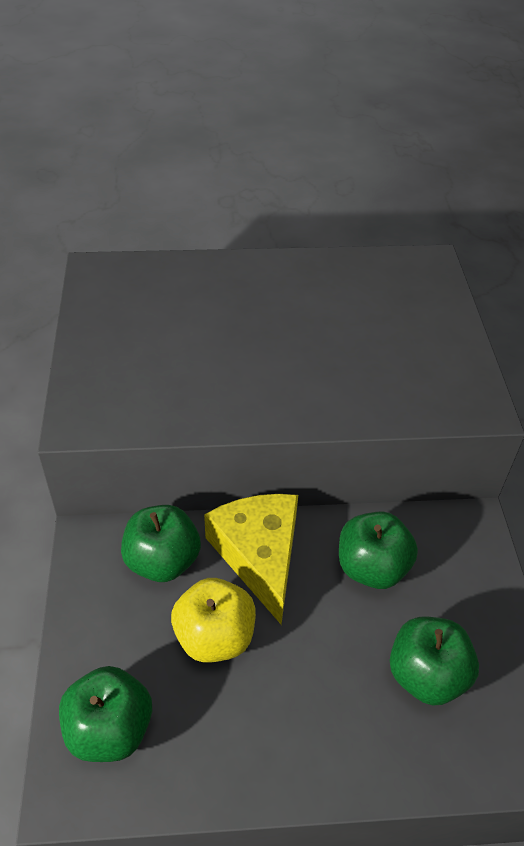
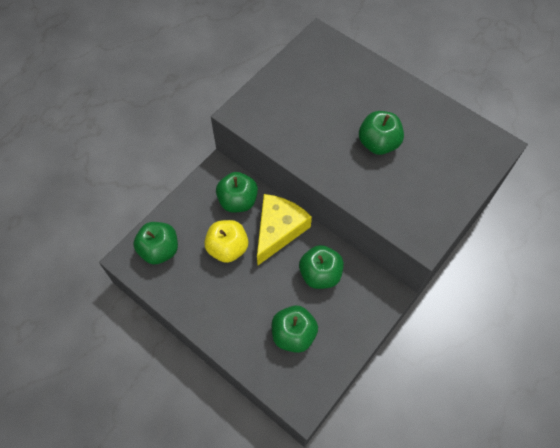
camera: 45 degrees right, 15 degrees up
none -> green apple [359,111,404,155]

